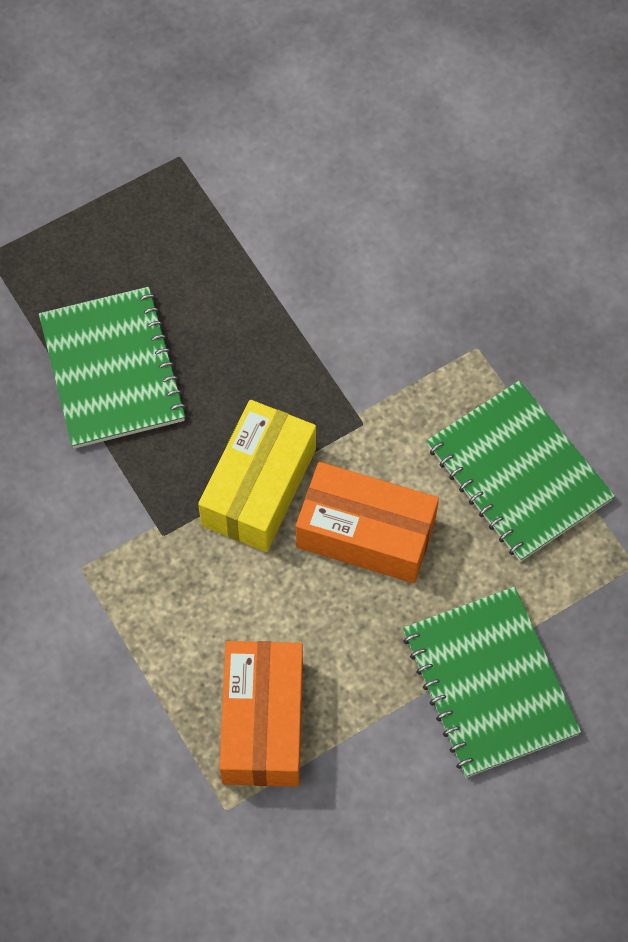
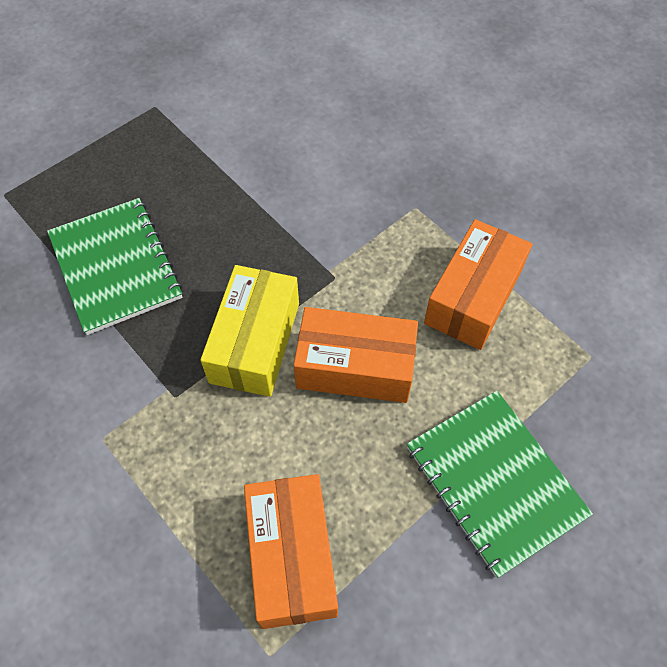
camera: 10 degrees left, 5 degrees down
green notebook [427,381,615,562] -> orange box [424,219,533,350]

